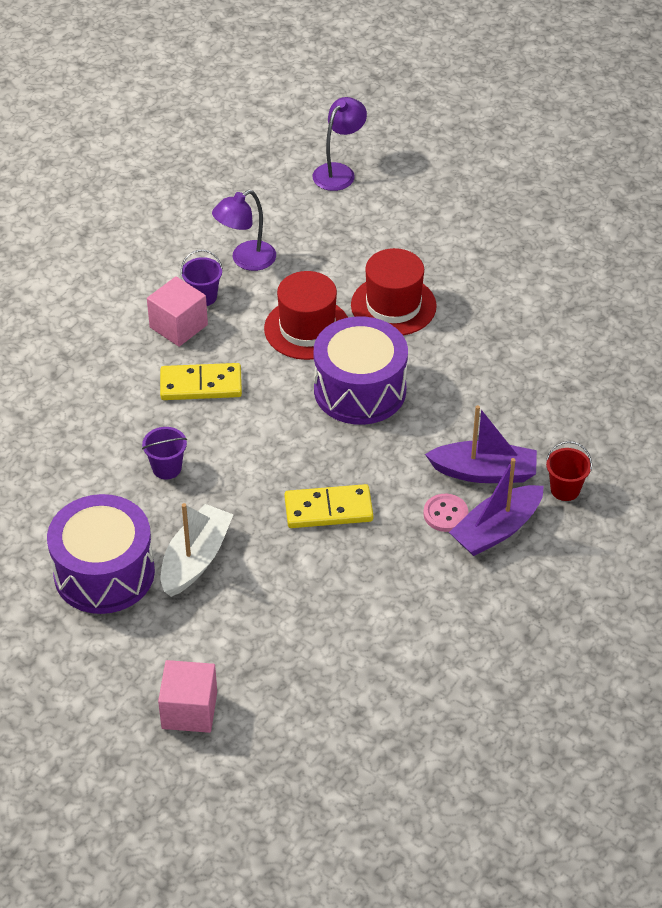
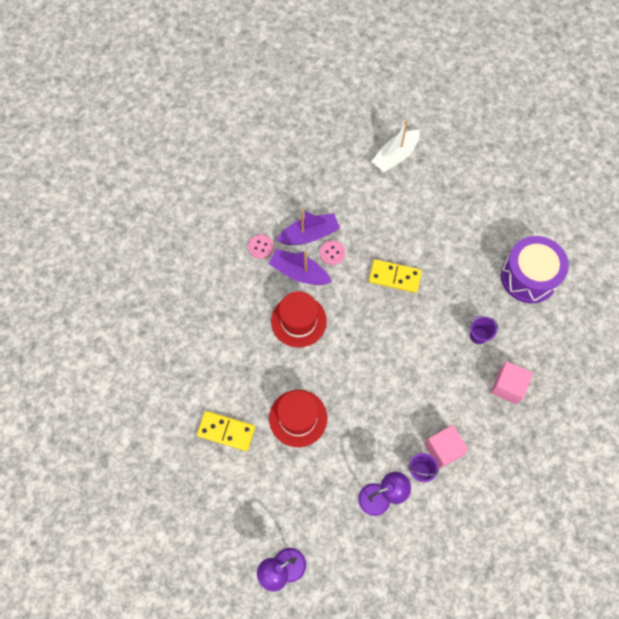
camera: 160 degrees left, 20 degrees up
pink cube [158,660,217,733] -> pink cube moved to [491,361,533,404]
yellow domino [160,363,242,400] -> yellow domino moved to [197,411,255,451]
white boat [161,503,234,597] -> white boat moved to [371,120,420,173]
red hat [264,271,348,360] -> red hat moved to [271,291,327,348]
purple drum [314,316,408,425] -> none
red bucket [546,441,592,501] -> pink button [248,235,274,259]

